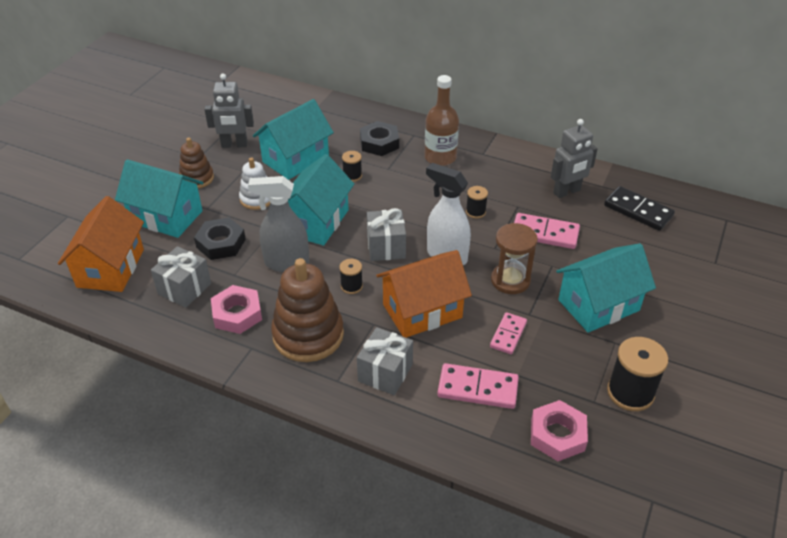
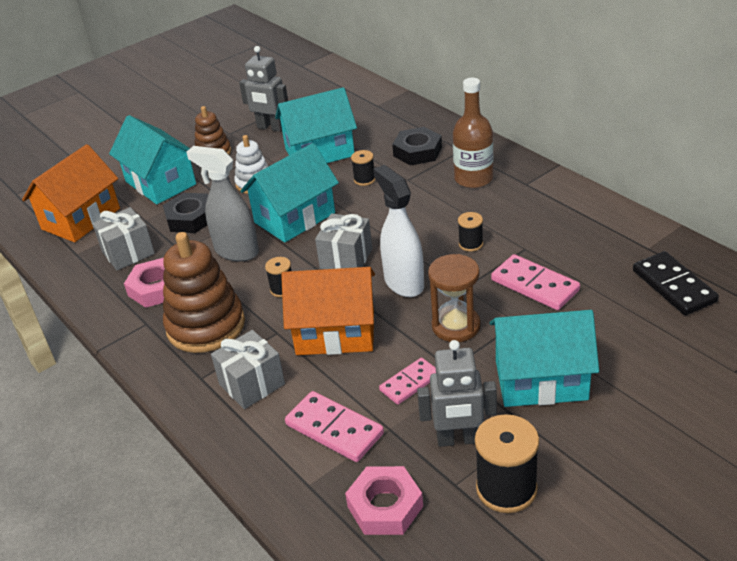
camera: 30 degrees right, 5 degrees down
grey robot [551,119,598,198] -> grey robot moved to [417,340,497,447]

